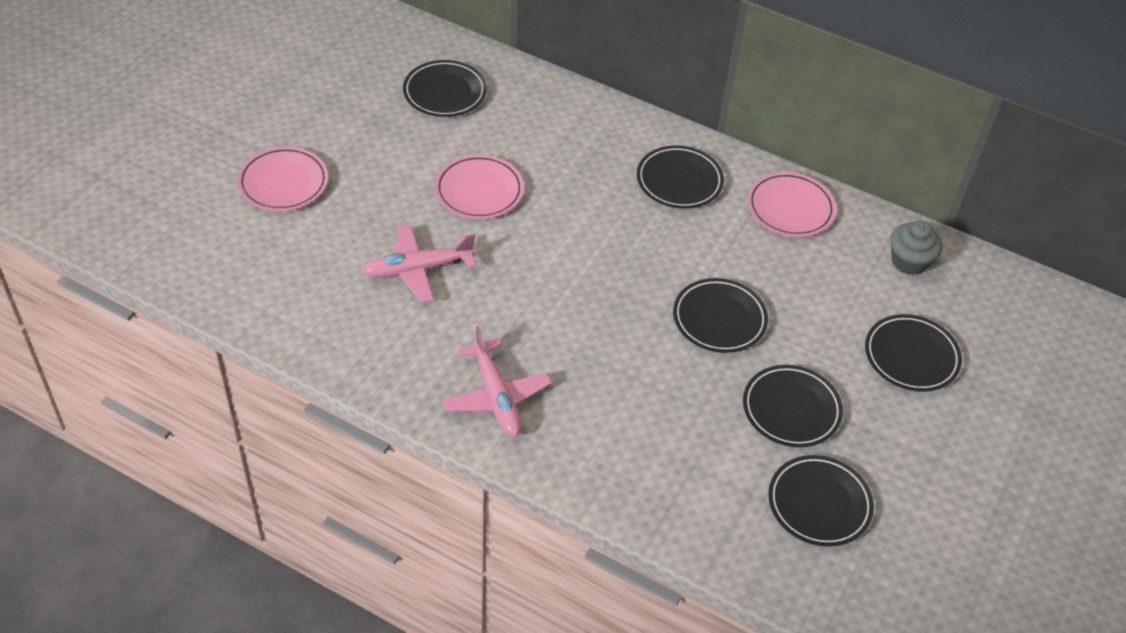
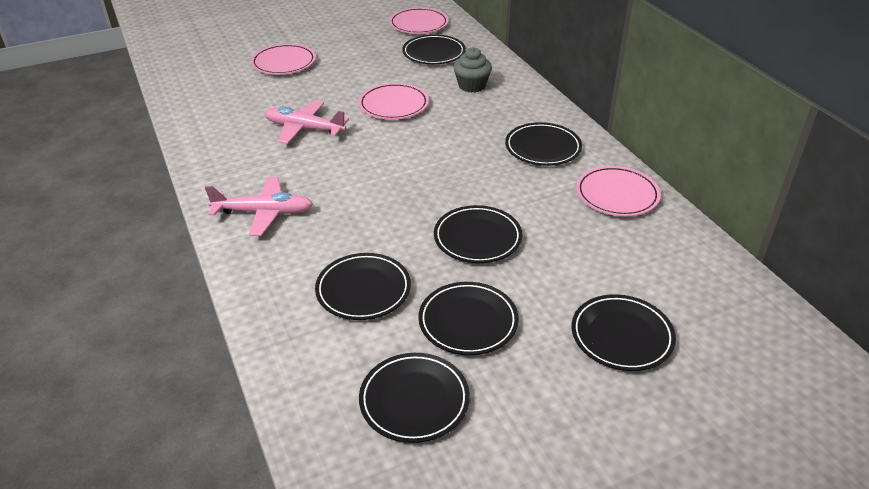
camera: 40 degrees right, 10 degrees down
pink plane [442,326,552,437] -> pink plane turned 105 degrees counterclockwise [205,177,313,236]
grey cupcake [890,220,942,275] -> grey cupcake moved to [453,47,492,93]
none -> black plate [315,253,411,320]
none -> pink plate [389,7,448,34]

